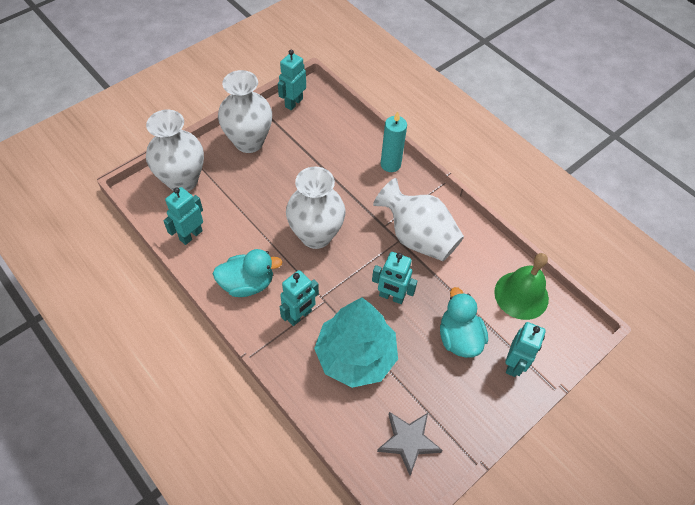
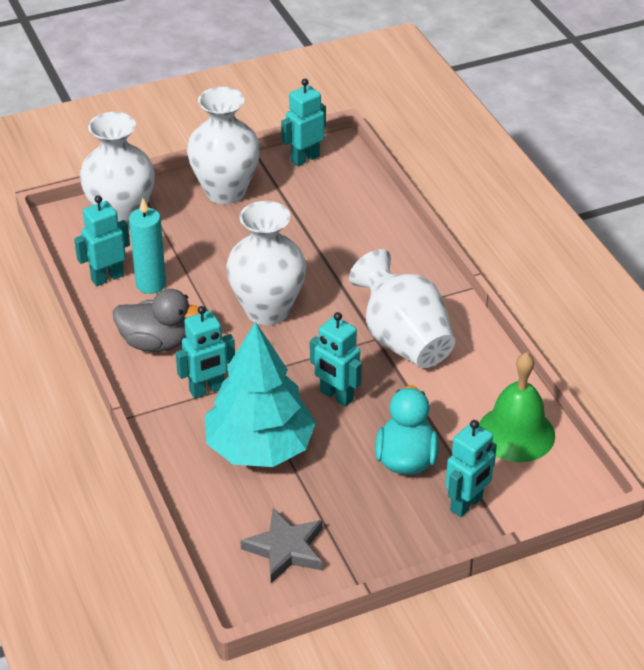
camera: 20 degrees right, 15 degrees down
turquoise duck [213,249,282,297] -> grey duck [113,289,199,352]
turquoise candle [381,112,407,172] -> turquoise candle moved to [129,198,166,294]

